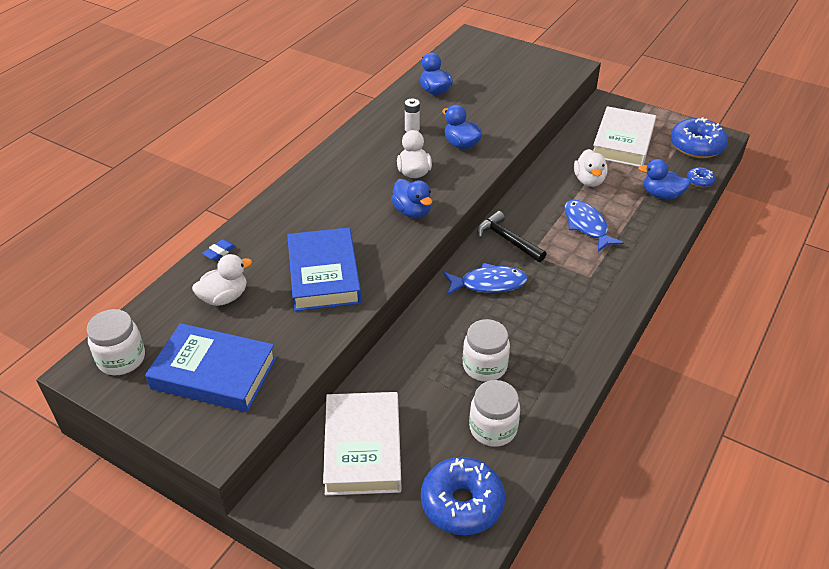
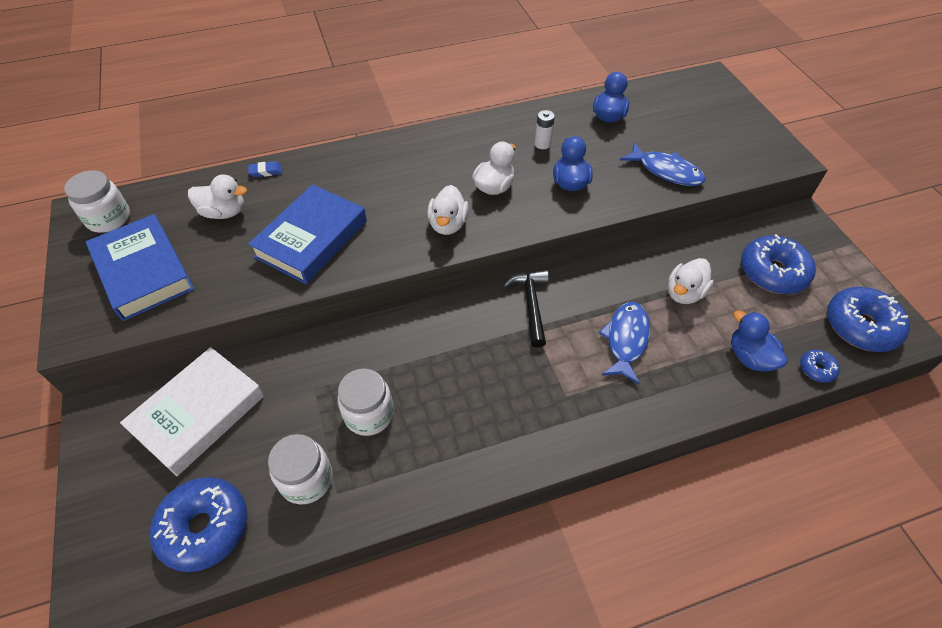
camera: 40 degrees right, 10 degrees up
blue duck [391,179,432,218] -> white duck [427,185,469,235]
blue fish [444,263,528,296] -> blue fish moved to [620,142,705,186]
white book [593,106,656,167] -> blue donut [741,234,816,294]

